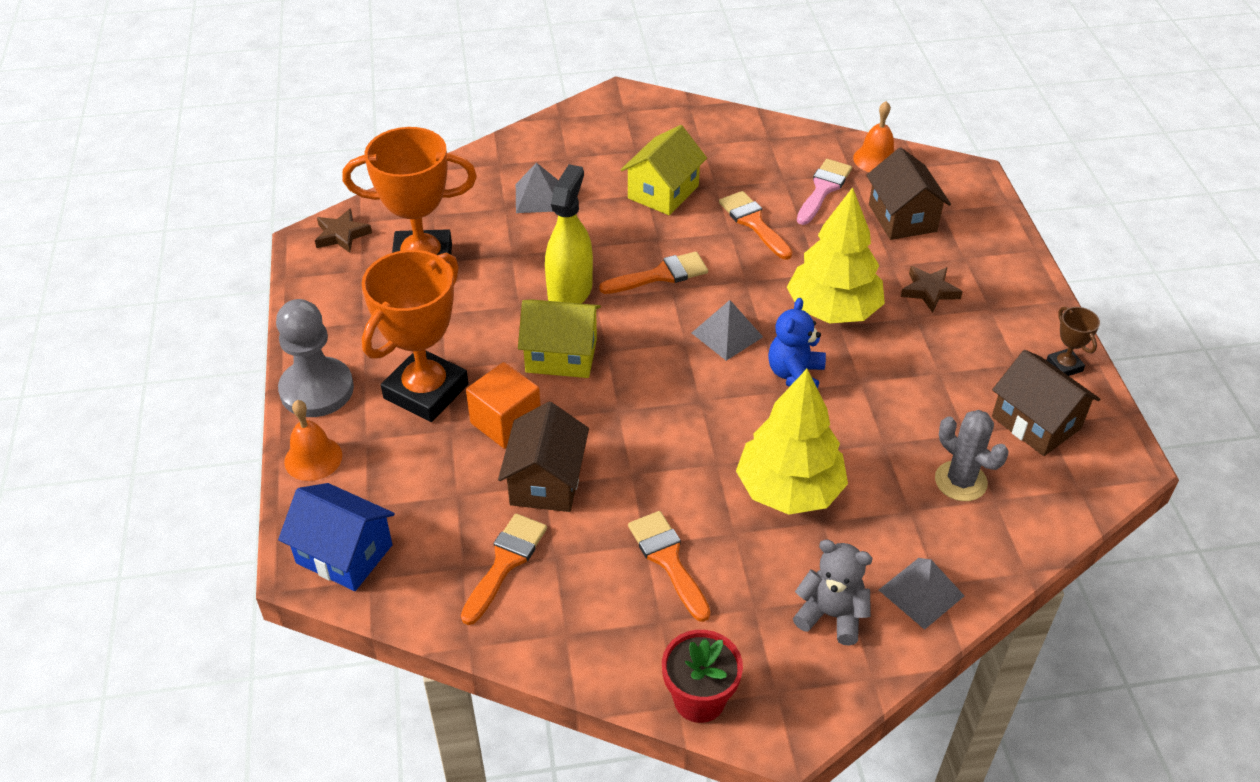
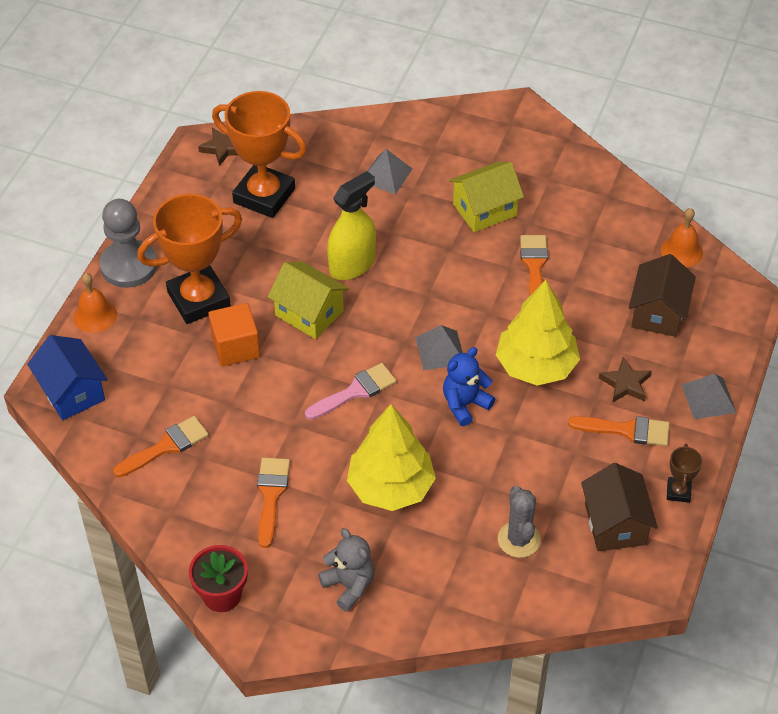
camera: 30 degrees right, 5 degrees up
brown house [498,402,589,512] -> none
orange brush [599,252,708,294] -> orange brush moved to [568,416,669,446]
pink brush [797,159,852,225] -> pink brush moved to [305,363,396,420]
grey pyramid [879,558,964,630] -> grey pyramid moved to [681,374,736,419]

